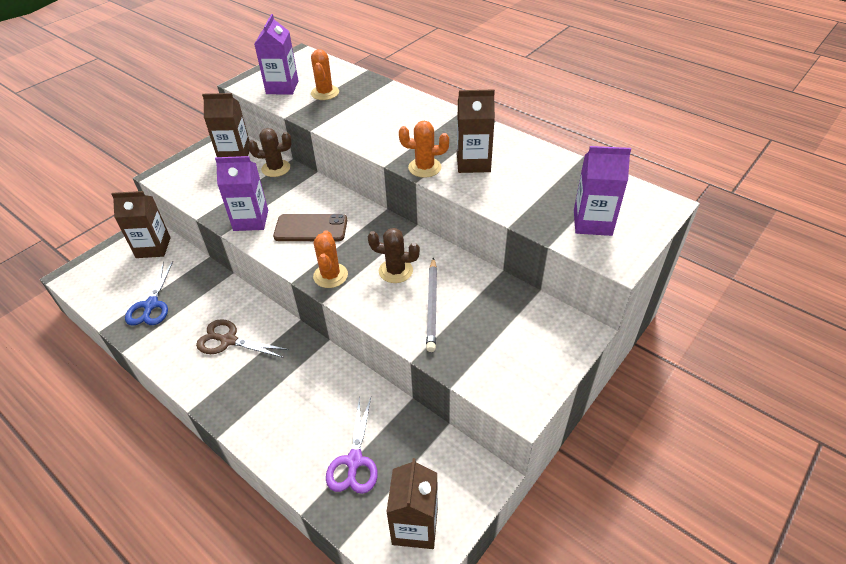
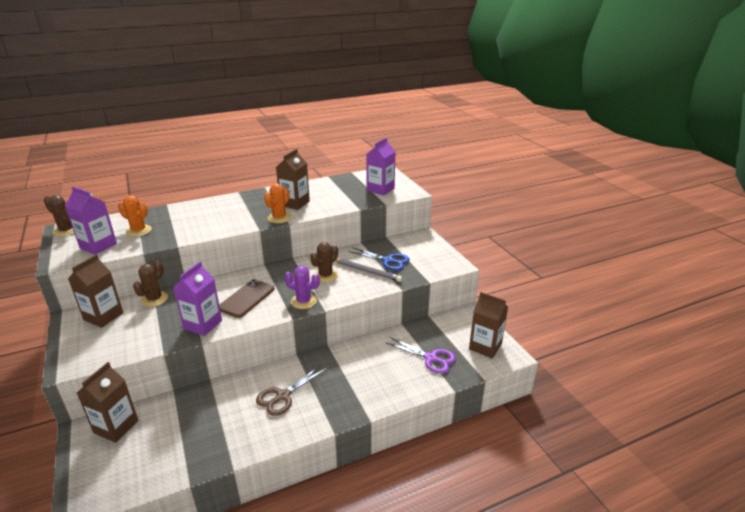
camera: 65 degrees left, 15 degrees down
blue scissors [125,261,173,326] -> blue scissors moved to [348,247,410,271]
orange cactus [313,230,348,288] -> purple cactus [284,266,320,309]
none -> brown cactus [44,195,74,237]

